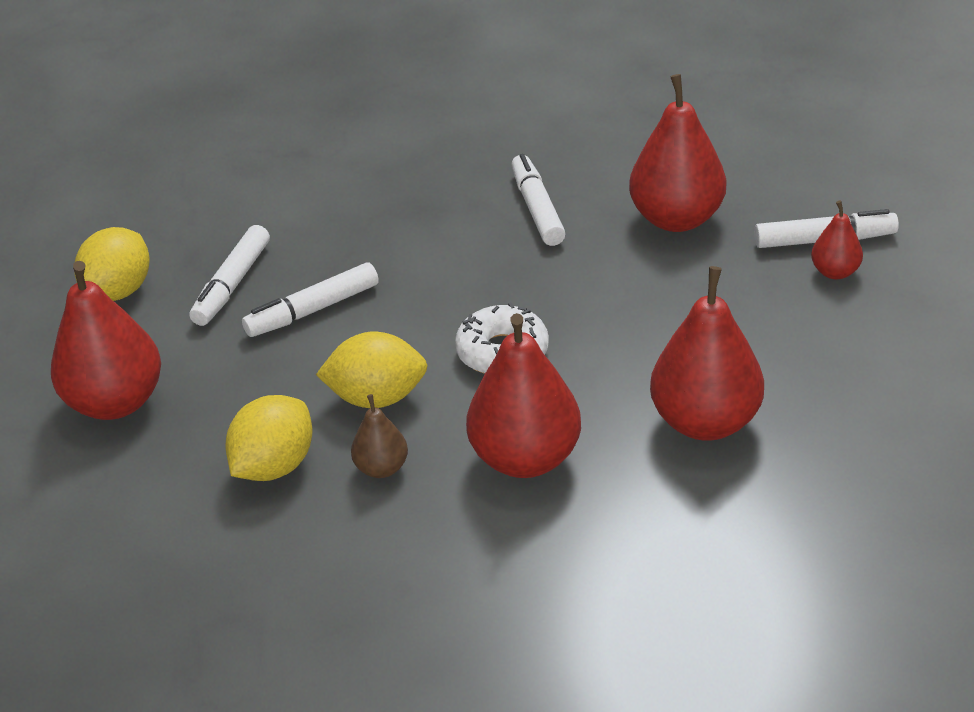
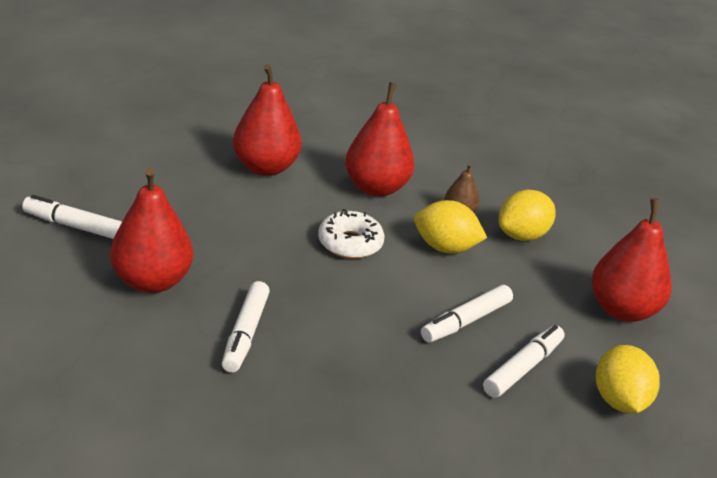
camera: 165 degrees left, 5 degrees down
yellow lemon [74,227,150,301] -> yellow lemon turned 45 degrees counterclockwise [596,345,660,413]
white marker [242,262,379,337] -> white marker turned 150 degrees clockwise [421,285,513,342]
red pear [811,201,863,279] -> none

